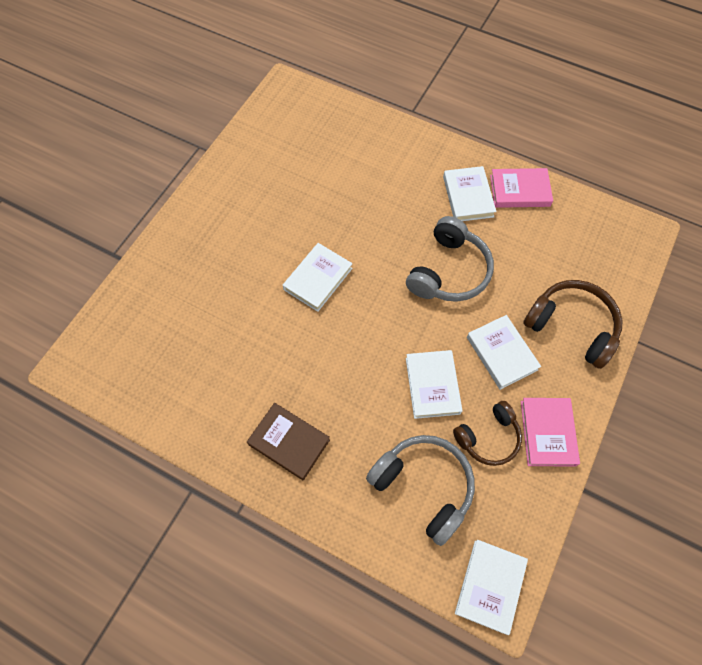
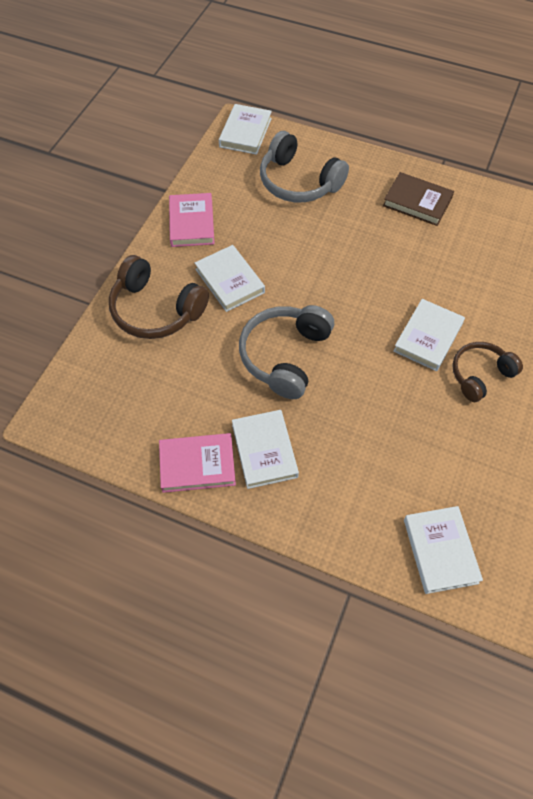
camera: 175 degrees right, 5 degrees down
white book [406,350,463,419] -> white book moved to [404,506,483,594]
brown headphones [453,401,522,466] -> brown headphones moved to [452,342,523,402]

